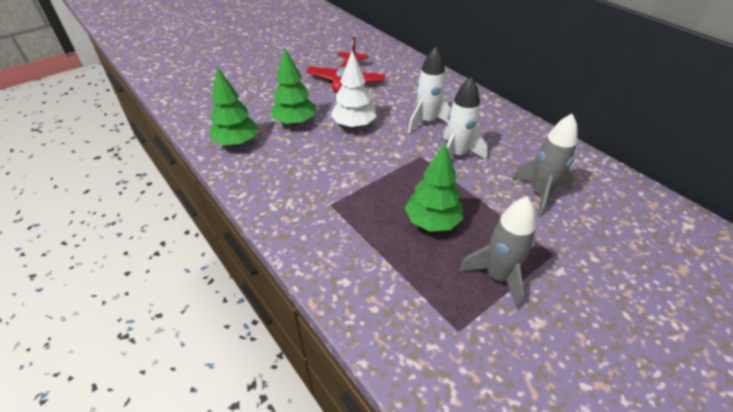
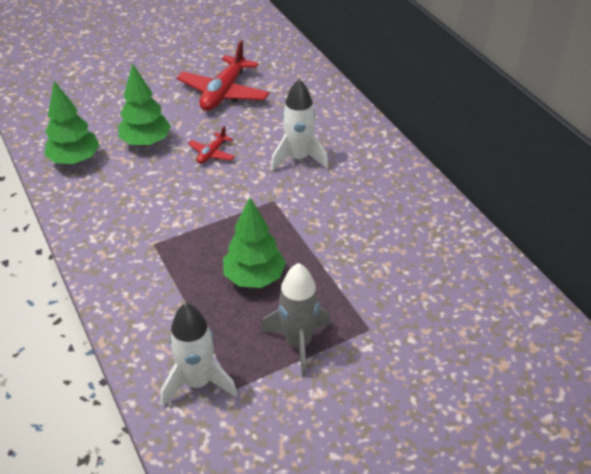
camera: 10 degrees right, 0 degrees up
white tree [330,50,377,129] -> red plane [188,126,235,164]
white rocket [443,77,488,160] -> white rocket moved to [161,303,237,406]
grey rocket [513,114,578,217] -> none

